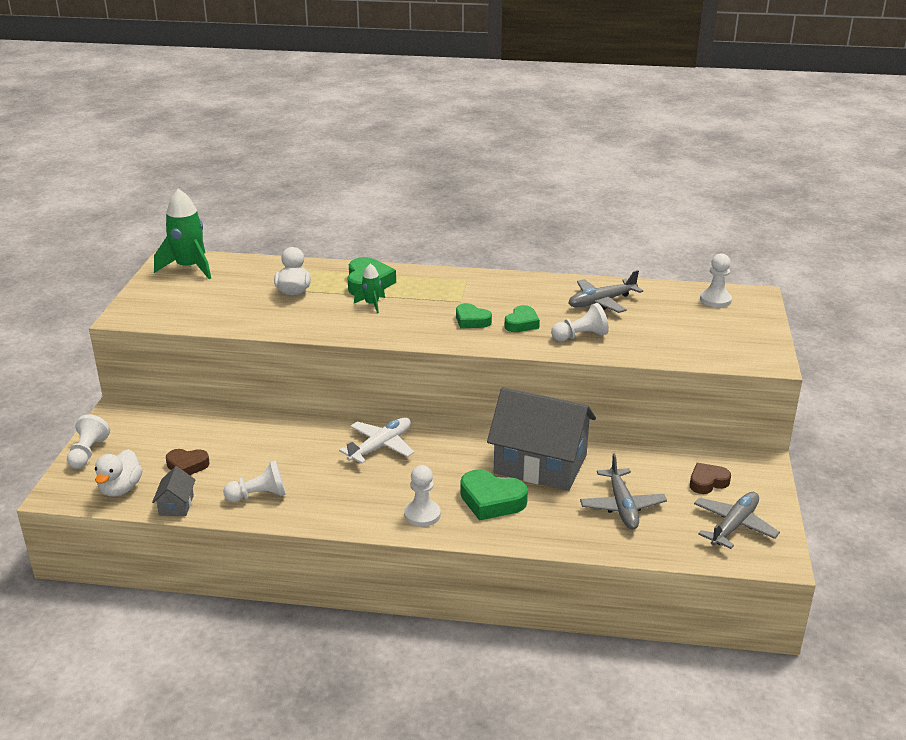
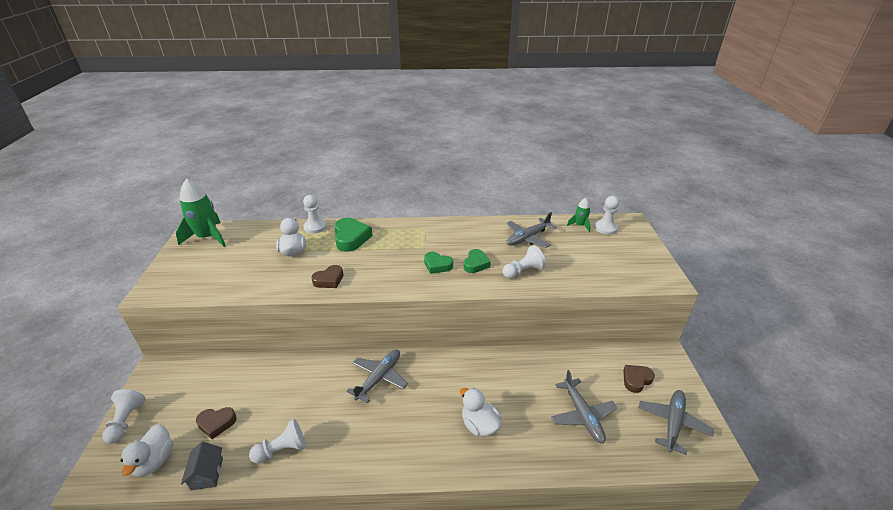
camera: 10 degrees left, 5 degrees up
white plane [339,417,414,464] -> grey plane [346,350,408,403]
green rocket [354,264,385,313] -> green rocket moved to [567,198,591,232]
white pawn [404,465,441,527] -> white pawn moved to [303,195,327,234]
green heart [460,469,528,521] -> white duck [460,388,501,437]
grey house [487,387,596,491] -> none
none -> brown heart [311,265,343,288]

